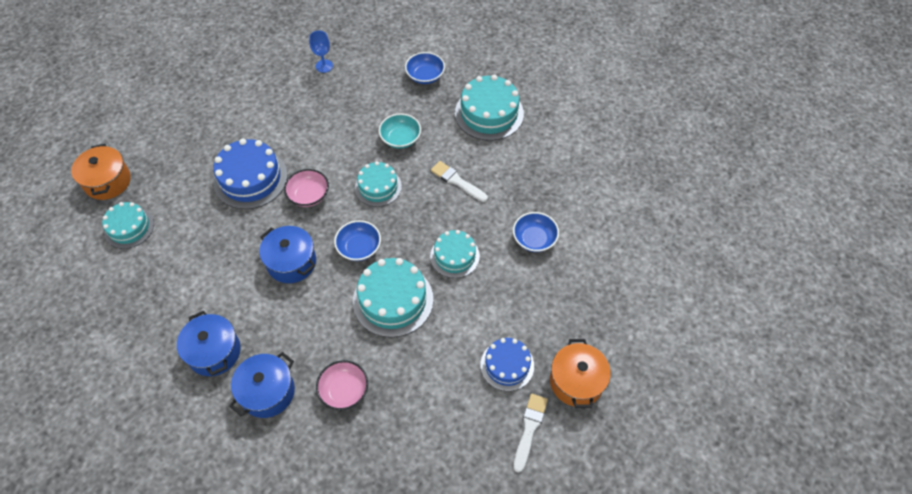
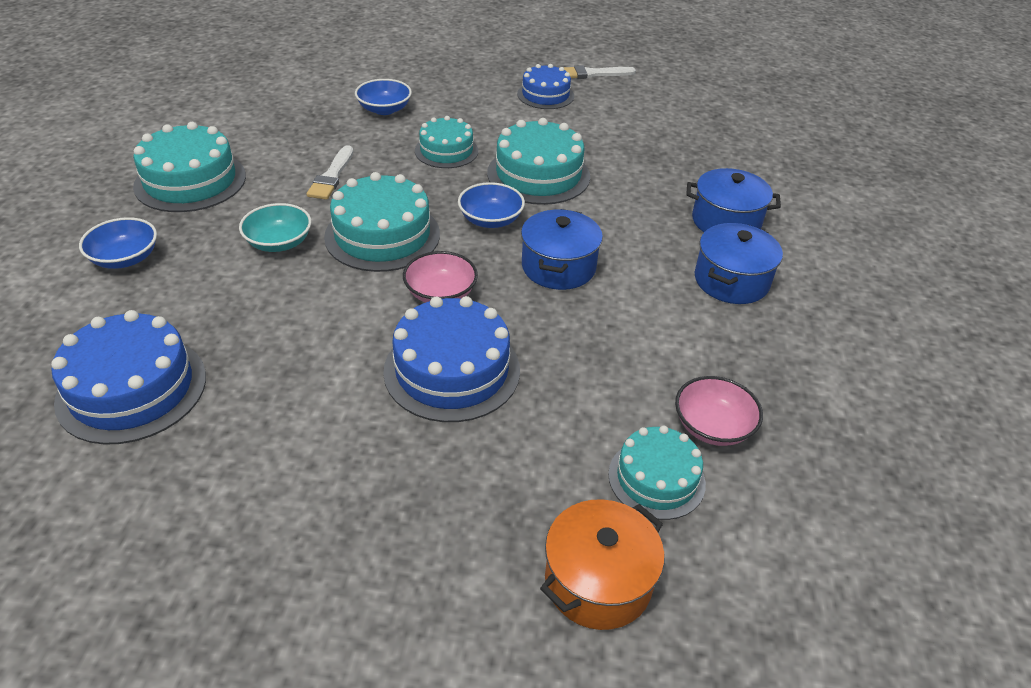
camera: 120 degrees left, 15 degrees down
blue goblet [309,30,333,73] -> blue cake [51,310,206,445]
pink bowl [316,360,368,410] -> pink bowl moved to [675,376,763,446]
turquoise cake [355,161,402,207] -> turquoise cake [324,172,440,272], size x1.57
orange pot [550,339,611,408] -> none

